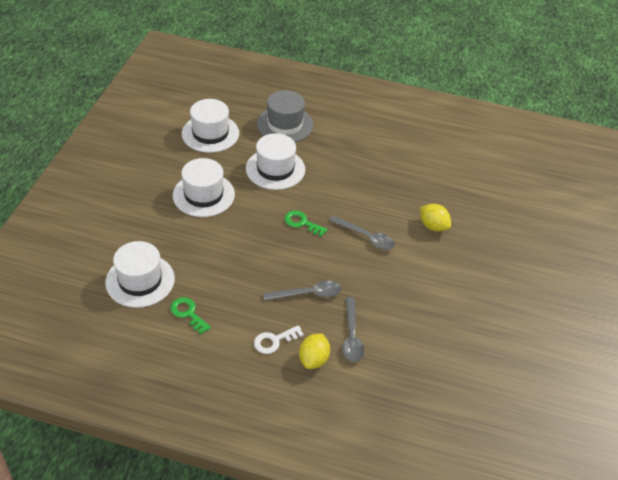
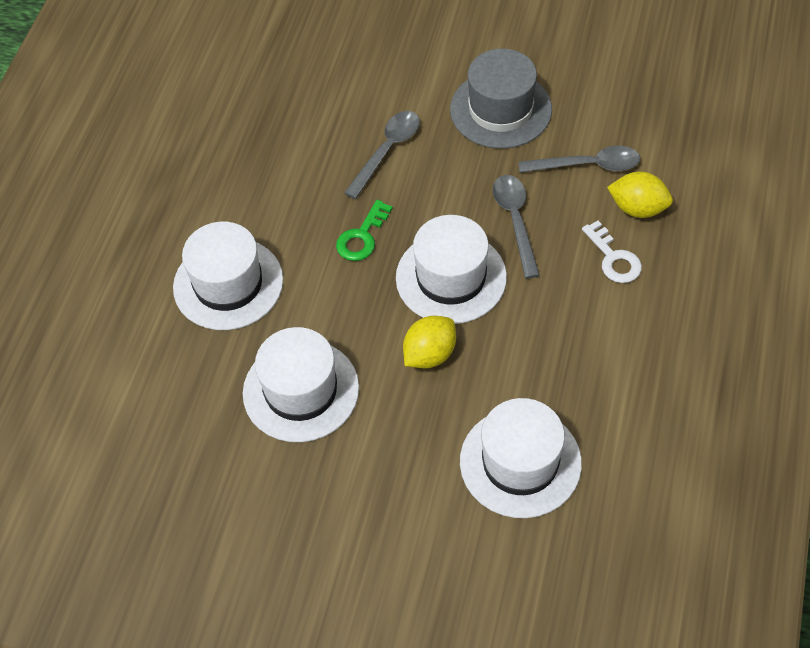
camera: 85 degrees left, 10 degrees up
green key [170,297,211,334] -> none
white hat [182,99,239,153] -> white hat moved to [396,215,507,324]
grey hat [257,90,313,142] -> grey hat moved to [450,49,552,149]
yellow lemon [420,204,451,232] -> yellow lemon moved to [403,316,456,369]

